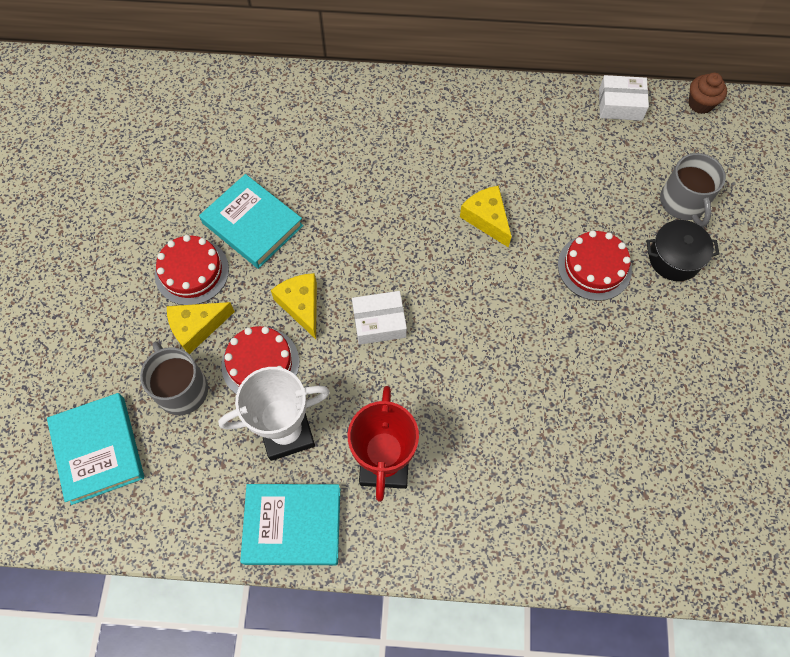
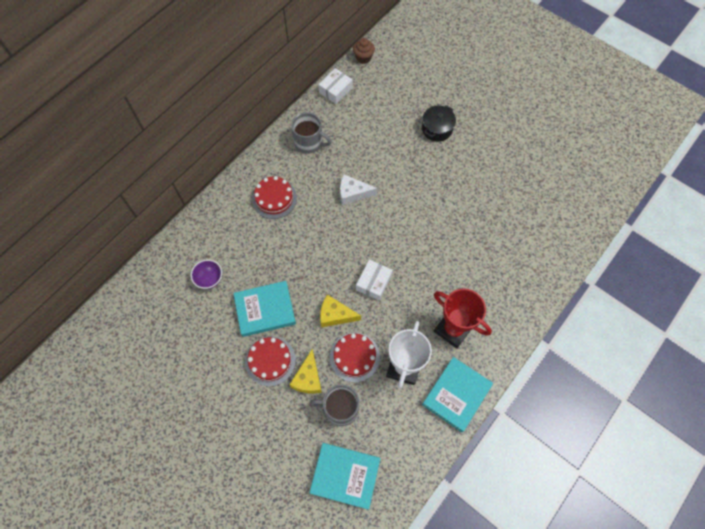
camera: 55 degrees left, 0 degrees up
yellow cheese [460,185,512,248] -> white cheese [340,174,377,205]
red cake [558,231,632,301] -> red cake moved to [252,176,297,219]
grey mug [660,153,726,227] -> grey mug moved to [291,112,331,154]
none -> purple bowl [191,259,222,289]

